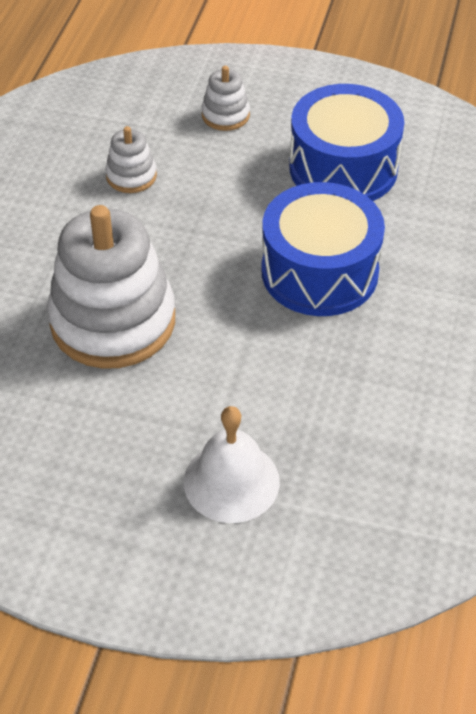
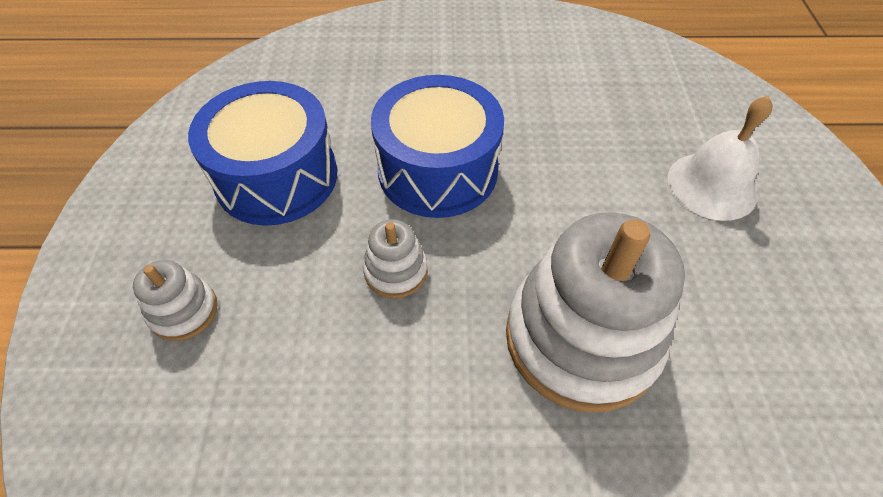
camera: 105 degrees left, 5 degrees up
white stacking toy [105,126,157,193] -> white stacking toy moved to [363,220,428,298]

